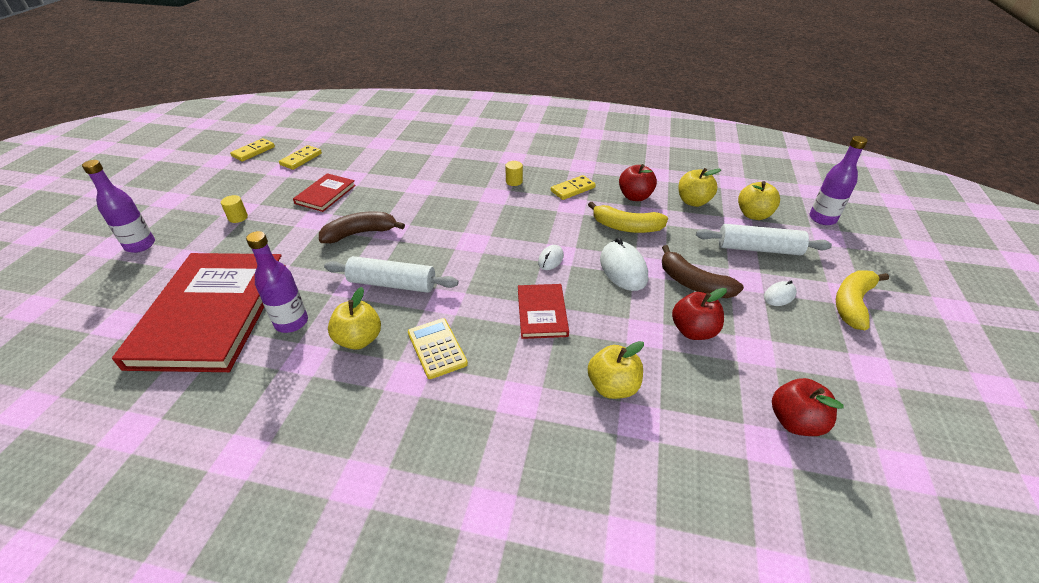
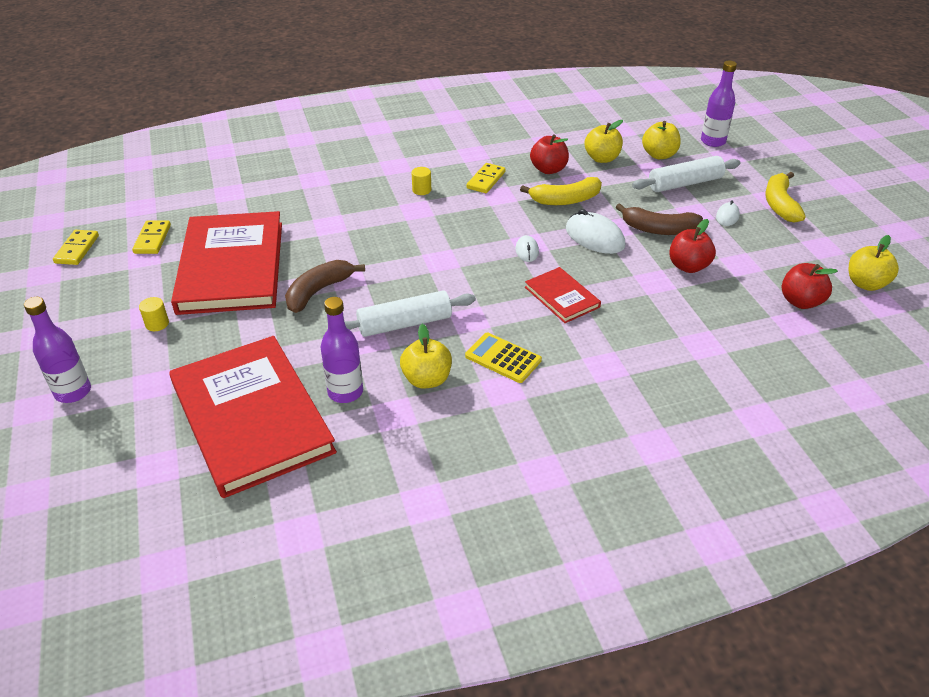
camera: 30 degrees left, 0 degrees up
red book [293,173,356,212] -> red book [171,211,282,315], size x2.19
yellow apple [588,341,644,399] -> yellow apple moved to [849,235,899,291]

